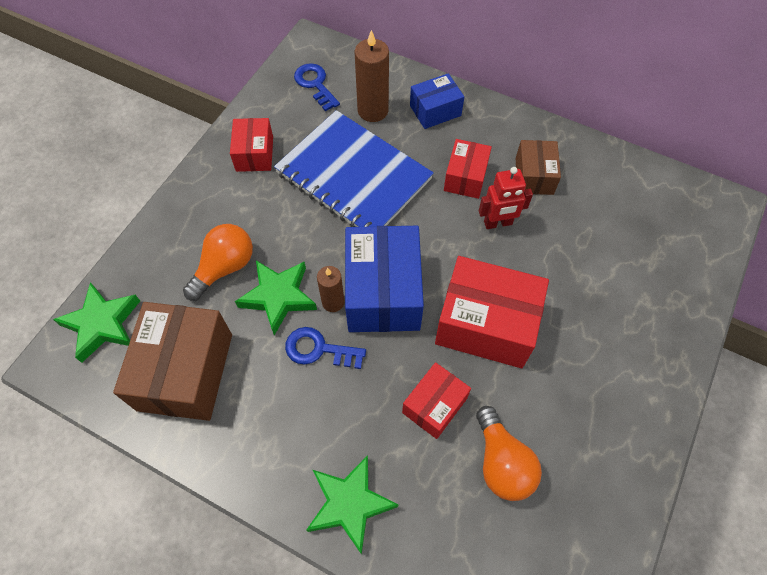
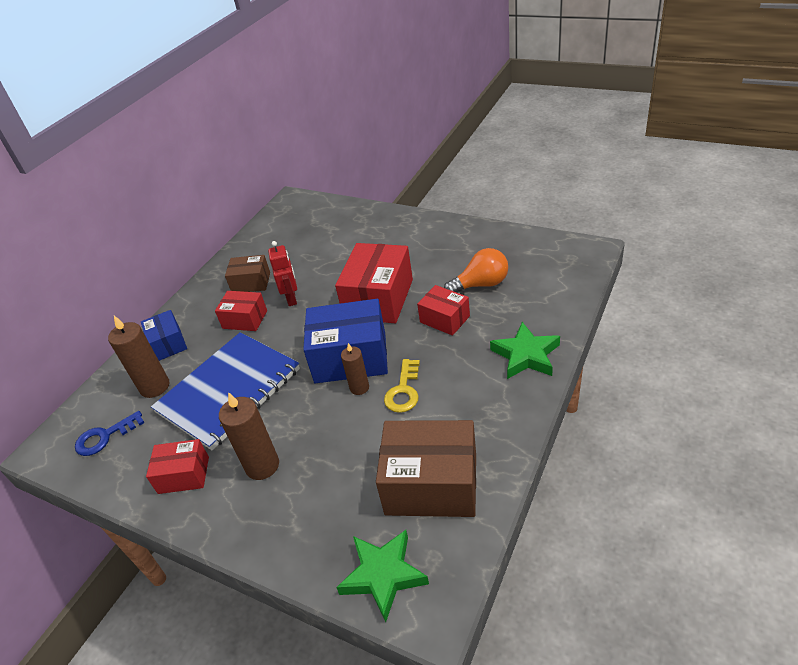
camera: 85 degrees left, 20 degrees down
orange light bulb [183,224,253,301] -> none
green star [235,260,317,335] -> none
blue key [285,327,366,369] -> yellow key [384,359,420,413]
none -> brown candle [219,392,279,480]

